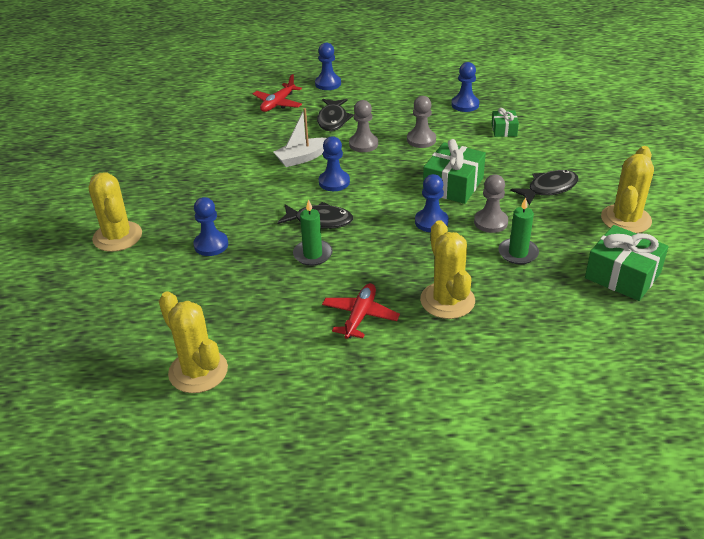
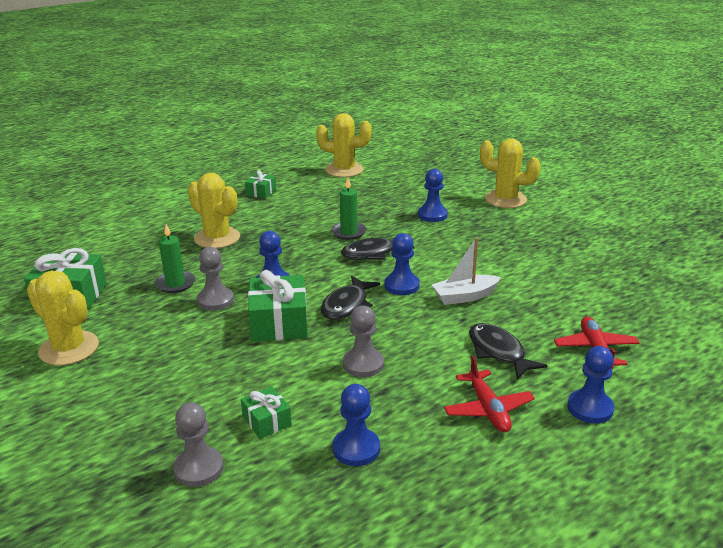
camera: 145 degrees right, 10 degrees down
white boat [274,108,326,167] -> white boat turned 135 degrees counterclockwise [432,237,501,305]
red plane [322,283,400,339] -> red plane moved to [444,356,535,432]
grey pawn [349,100,378,152] -> grey pawn moved to [173,402,224,487]
black fish [510,170,578,205] -> black fish moved to [321,275,380,320]
yellow cactus [601,146,654,233] -> yellow cactus turned 45 degrees counterclockwise [27,271,99,365]
none -> green gift [245,170,276,198]

